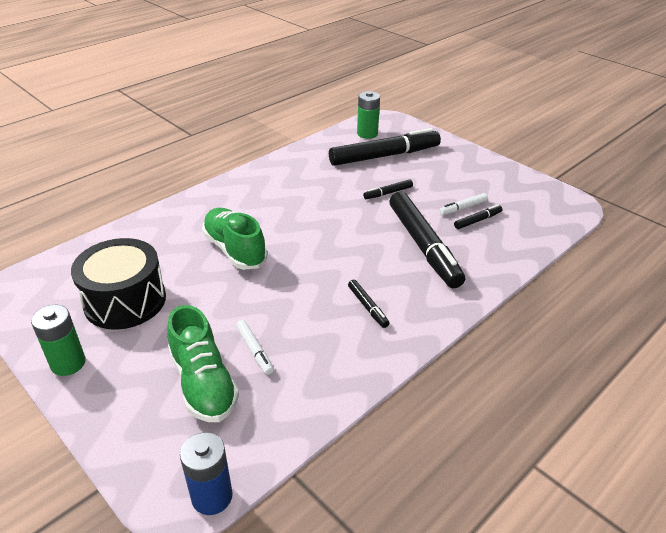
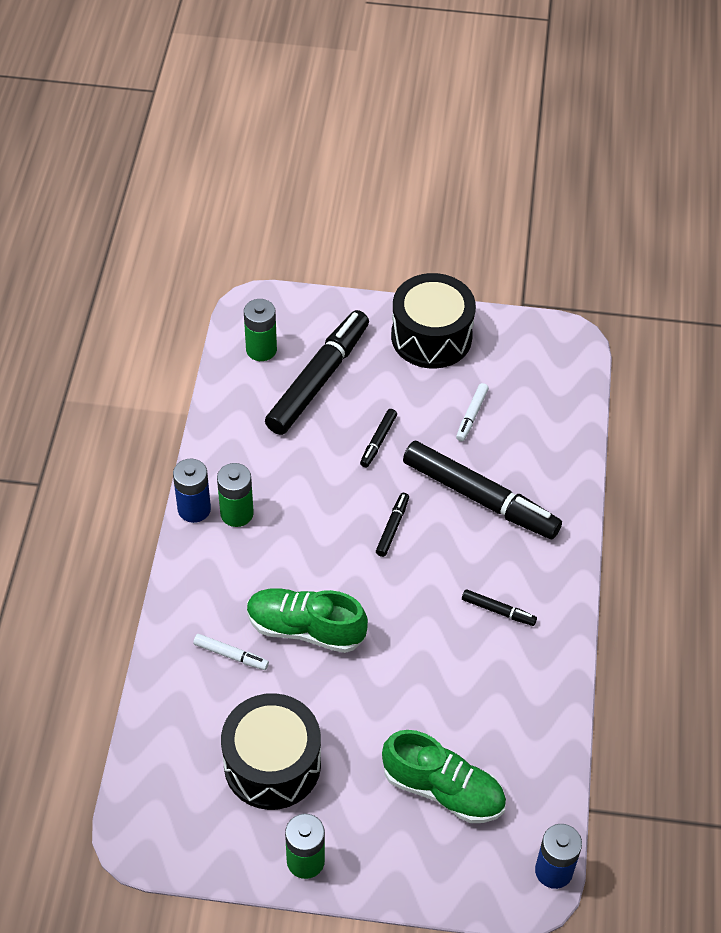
camera: 40 degrees left, 15 degrees up
white marker [236,320,274,375] -> white marker moved to [193,634,269,670]
black marker [454,204,502,229] -> black marker moved to [376,493,409,557]
none -> blue battery [173,459,211,523]
none -> green battery [217,463,254,527]
none -> black drum [391,273,476,369]

